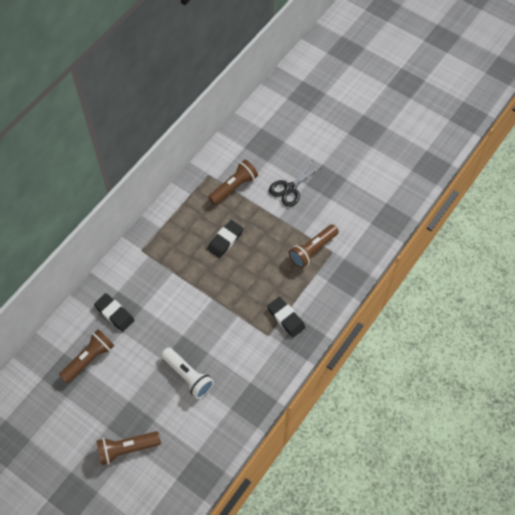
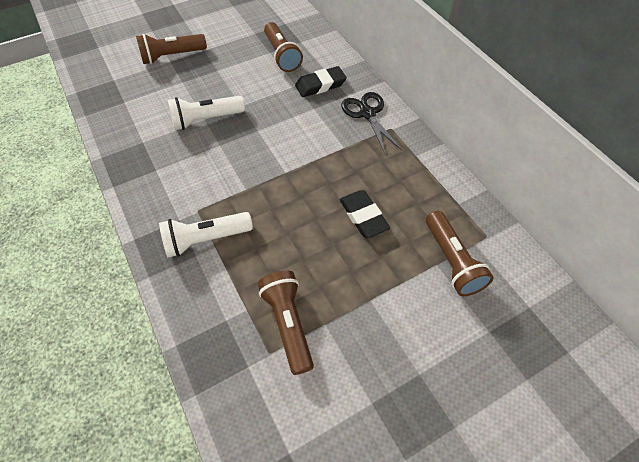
camera: 115 degrees right, 5 degrees down
brown flashlight [96,431,161,465] -> brown flashlight turned 120 degrees counterclockwise [136,34,207,64]
black eraser [267,297,306,337] -> white flashlight [159,212,253,257]
black scissors [269,160,324,207] -> black scissors moved to [341,92,402,153]

